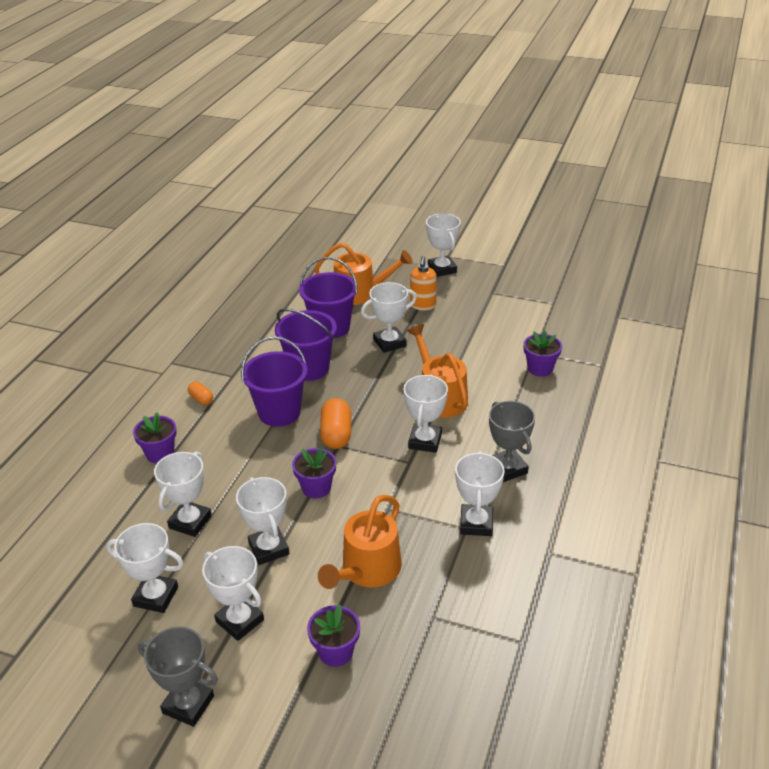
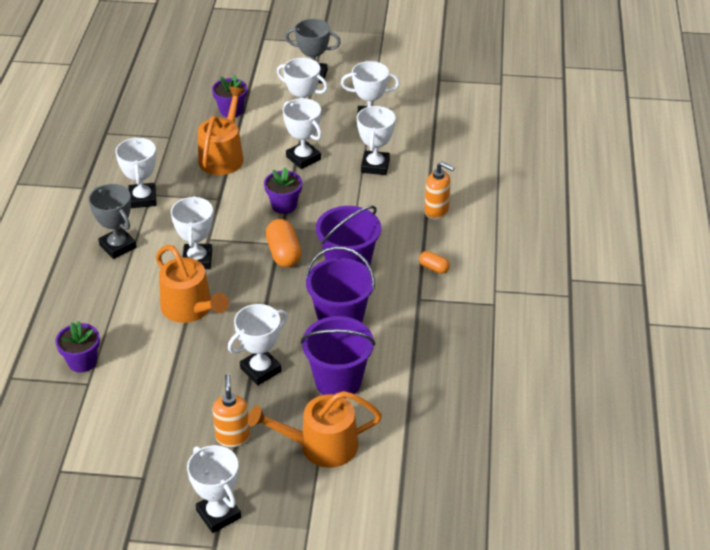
camera: 165 degrees right, 5 degrees up
purple flower pot [133,412,177,463] -> orange soap dispenser [425,162,455,220]

